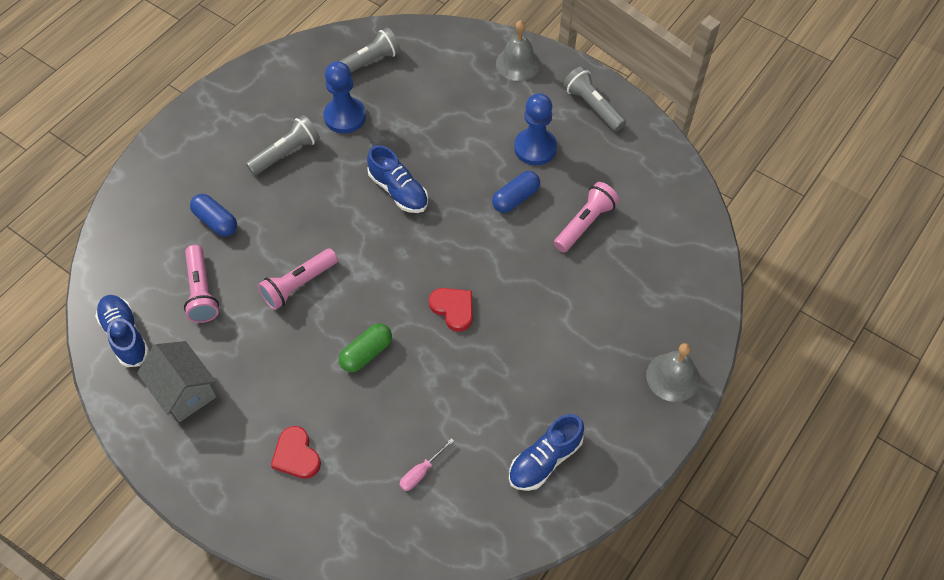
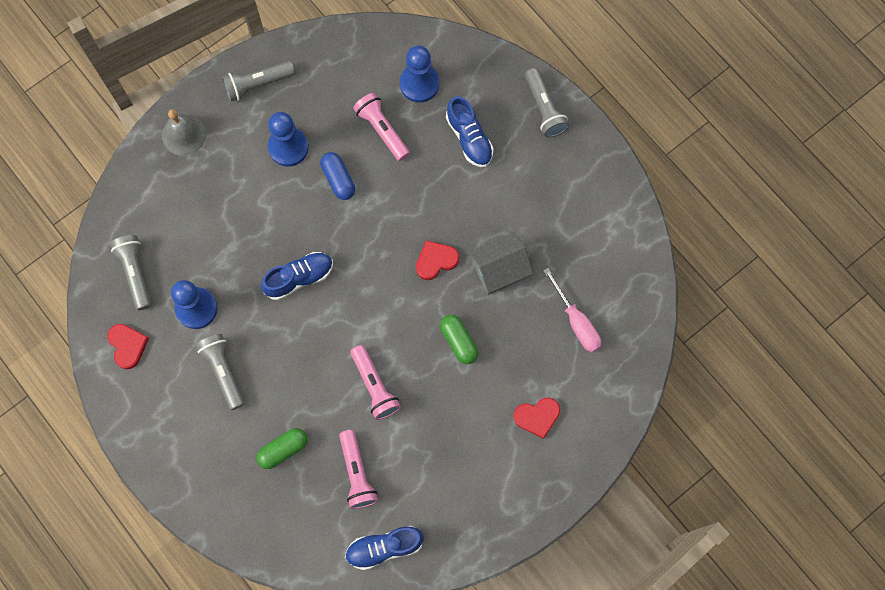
camera: 75 degrees left, 15 degrees up
grey house [137,341,217,422] -> grey house moved to [469,233,533,295]
pink flashlight [184,245,219,323] -> pink flashlight turned 75 degrees clockwise [339,430,378,509]
blue capsule [190,194,237,236] -> green capsule [256,428,308,469]
pink screwdriver [399,438,454,491] -> pink screwdriver [543,268,601,352], size x1.65
blue shoe [509,414,584,491] -> blue shoe moved to [446,96,493,167]
grey bell [646,343,700,402] -> grey flashlight [525,68,569,137]
none -> red heart [107,324,149,369]
none -> blue pawn [400,46,439,102]

